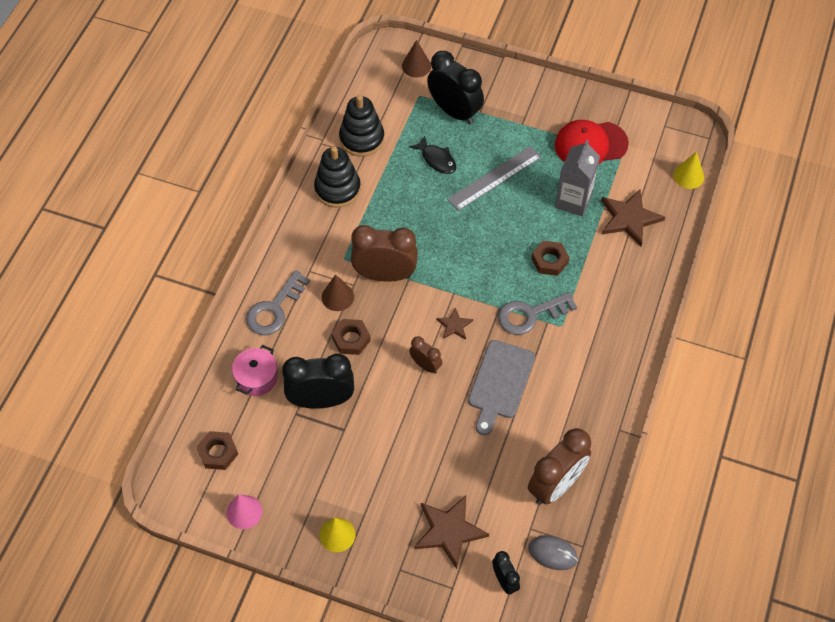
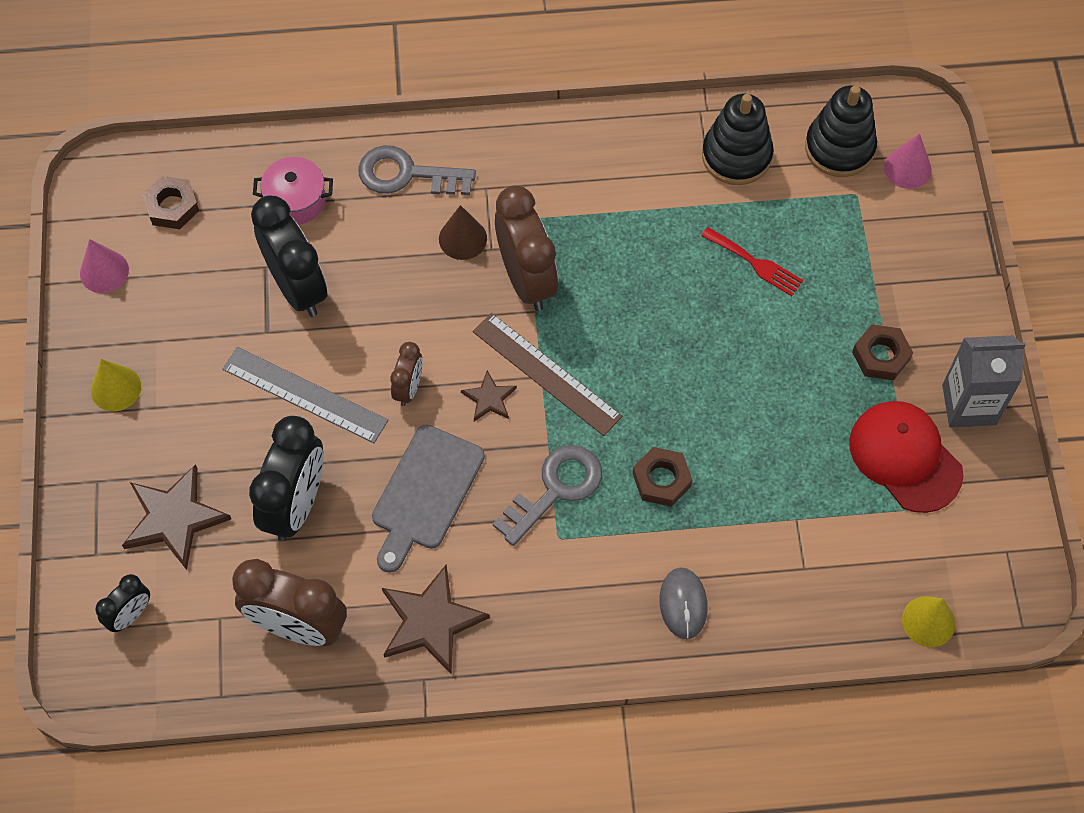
camera: 65 degrees right, 5 degrees up
black stacking toy [314,146,361,208] -> black stacking toy moved to [805,85,877,177]
brown nut [332,319,371,355] -> brown nut moved to [852,324,913,381]
brown cone [402,40,431,78] -> pink cone [884,133,932,189]
black fish [409,136,456,174] -> red fork [701,227,803,296]
black clock [427,51,484,124] -> black clock moved to [249,416,323,541]
grey ruler [447,146,541,211] -> grey ruler moved to [223,347,388,443]
grey cutting board [468,340,535,435] -> grey cutting board turned 60 degrees counterclockwise [372,425,485,573]
grey key [498,292,577,335] -> grey key turned 90 degrees clockwise [493,445,602,546]
grey mouse [528,535,578,570] -> grey mouse moved to [660,567,708,639]
grey carton [555,140,600,217] -> grey carton moved to [942,335,1026,428]
brown star [601,189,665,246] -> brown star moved to [382,564,490,674]
none -> brown ruler [473,313,622,436]

